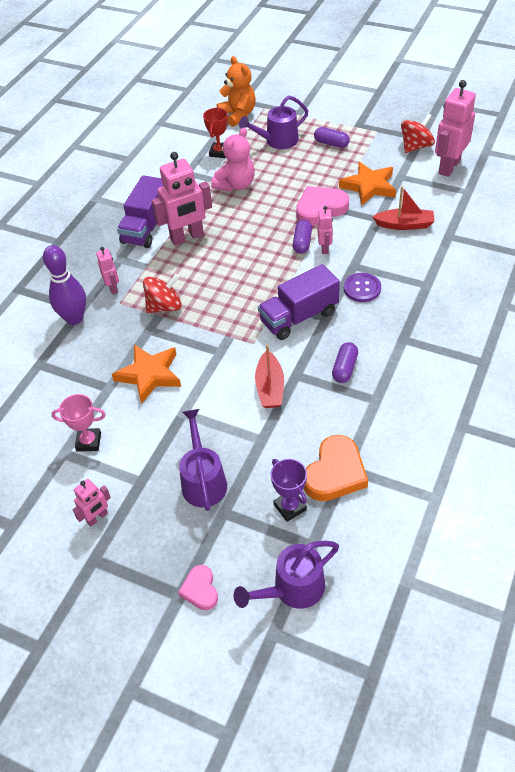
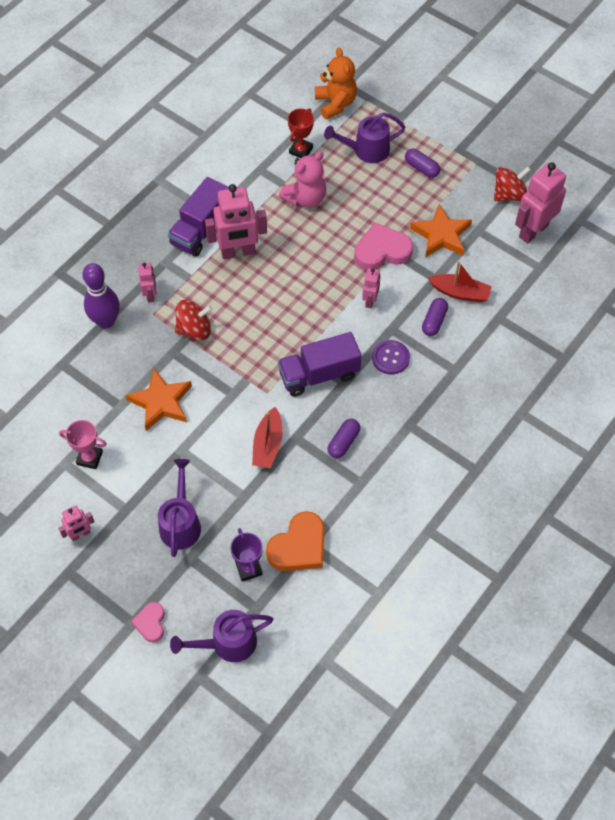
camera: 10 degrees right, 10 degrees up
purple capsule [293,220,312,254] -> purple capsule moved to [422,298,448,336]

